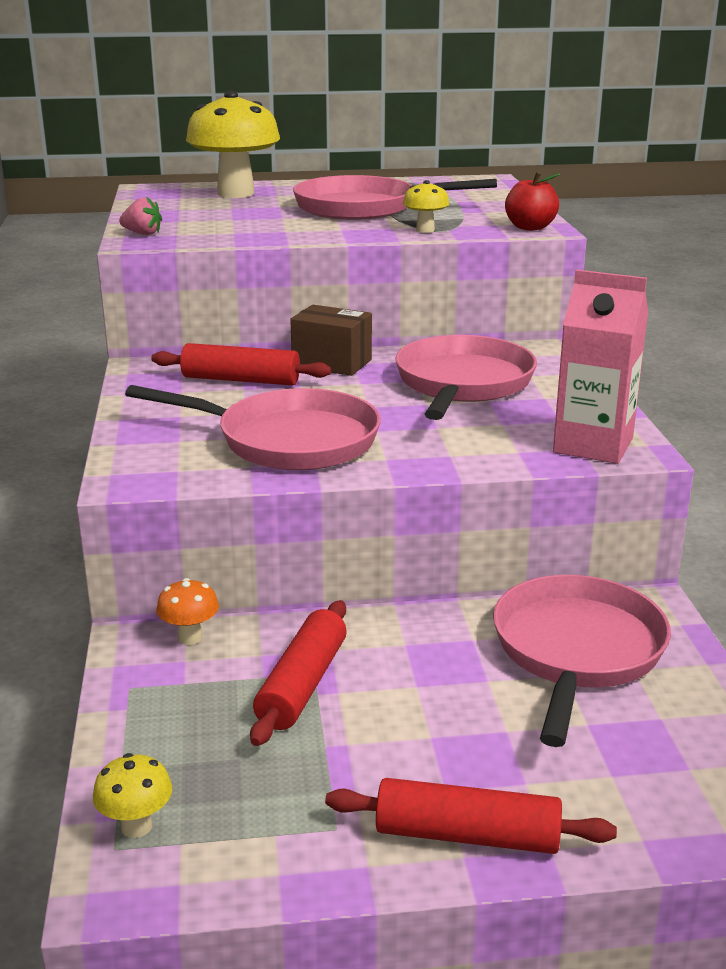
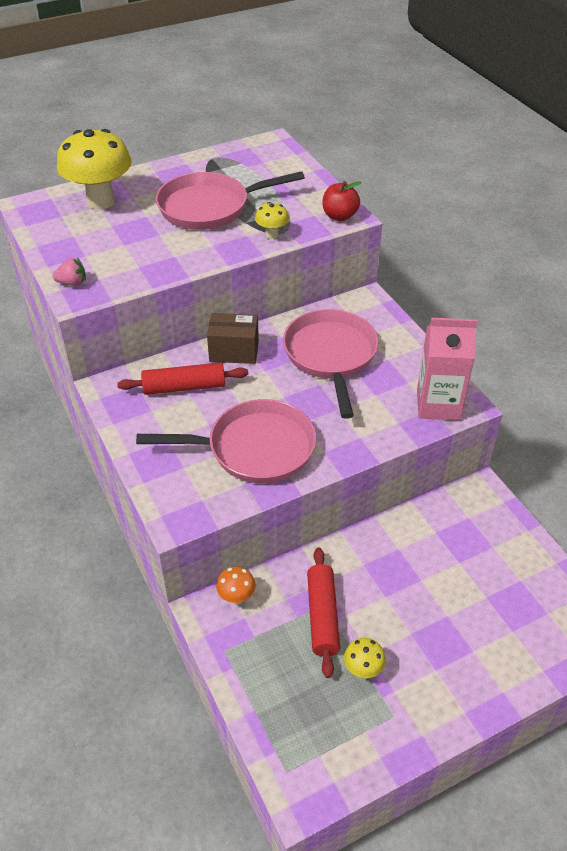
camera: 20 degrees left, 20 degrees up
yellow mushroom [93,753,172,838] -> yellow mushroom moved to [344,638,386,678]
red rolling pin [325,778,617,854] -> none
pink pan [493,575,671,747] -> none

